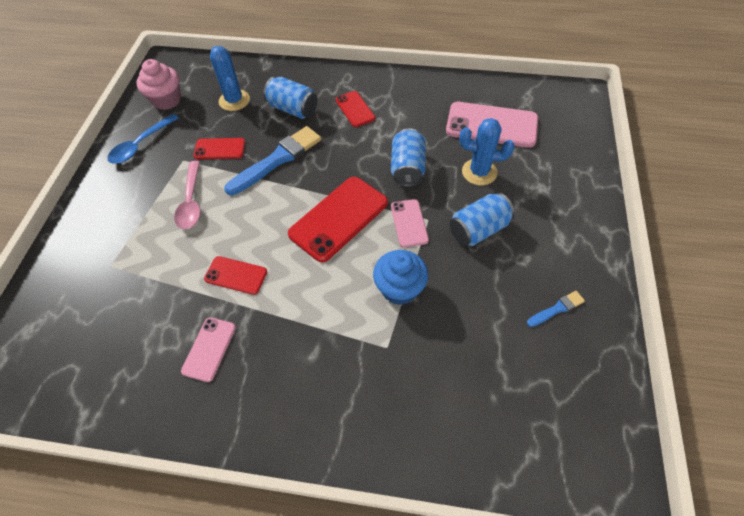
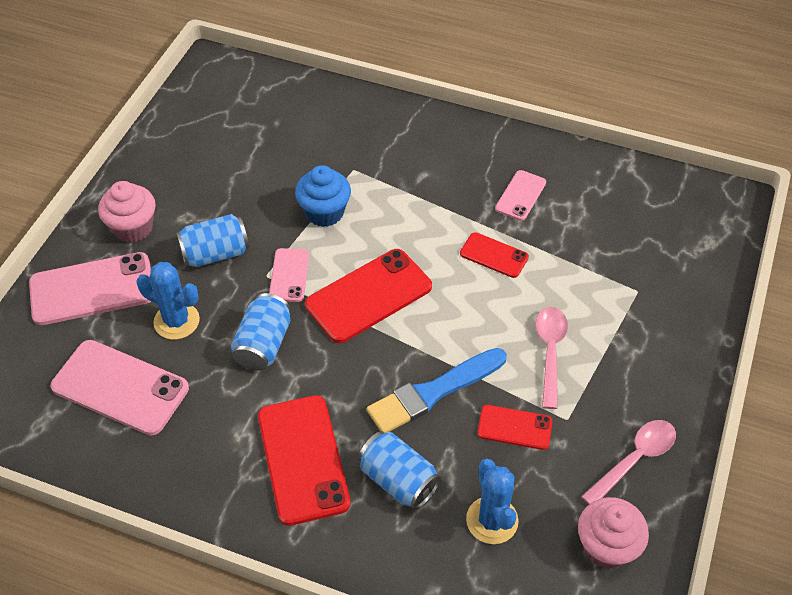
camera: 170 degrees left, 5 degrees down
blue spoon [107,114,179,163] -> pink spoon [581,420,676,505]
red phone [335,91,375,127] -> red phone [258,395,351,526], size x1.83
blue brush [527,291,585,327] -> none
none -> pink phone [29,252,151,325]
none -> pink cupcake [98,181,155,243]

